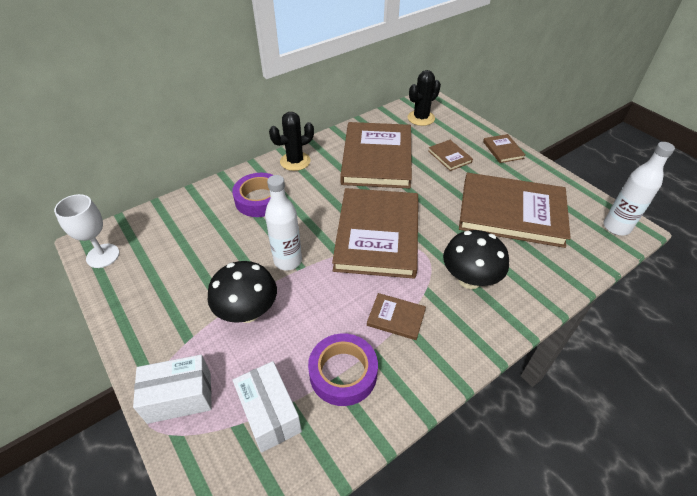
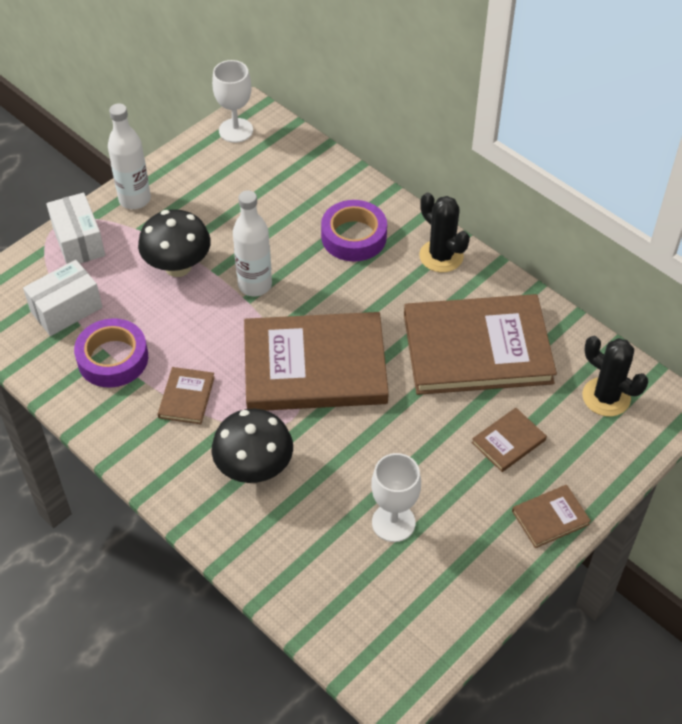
camera: 80 degrees right, 5 degrees up
brown book [459,173,571,248] -> white goblet [371,453,421,542]
white bottle [604,142,675,235] -> white bottle moved to [108,103,151,209]

